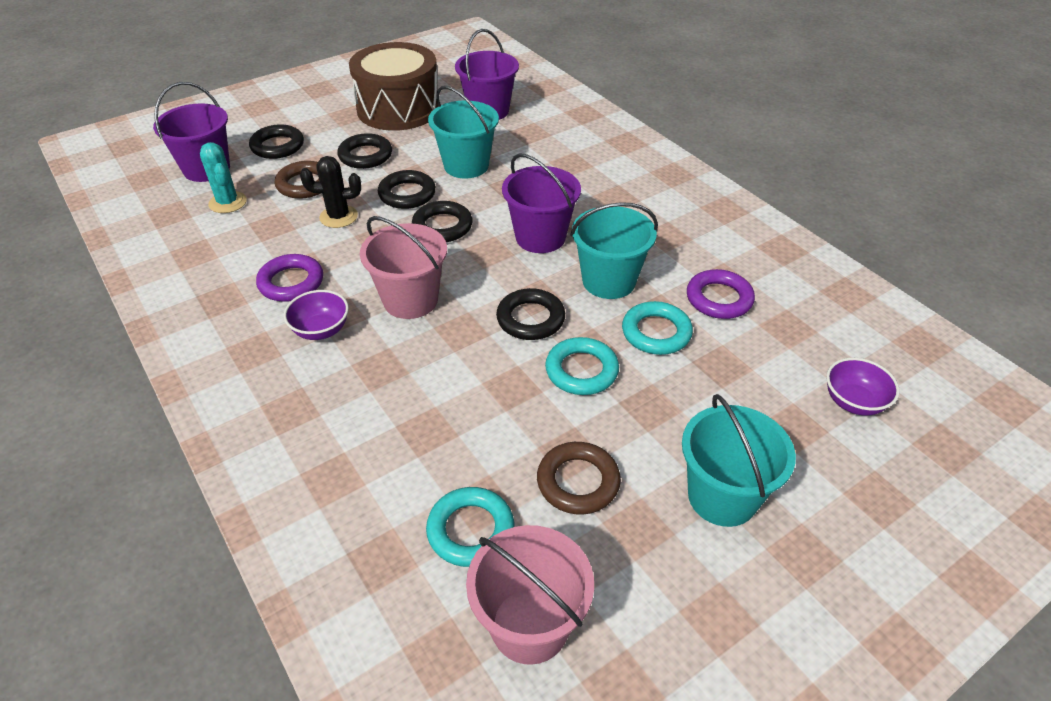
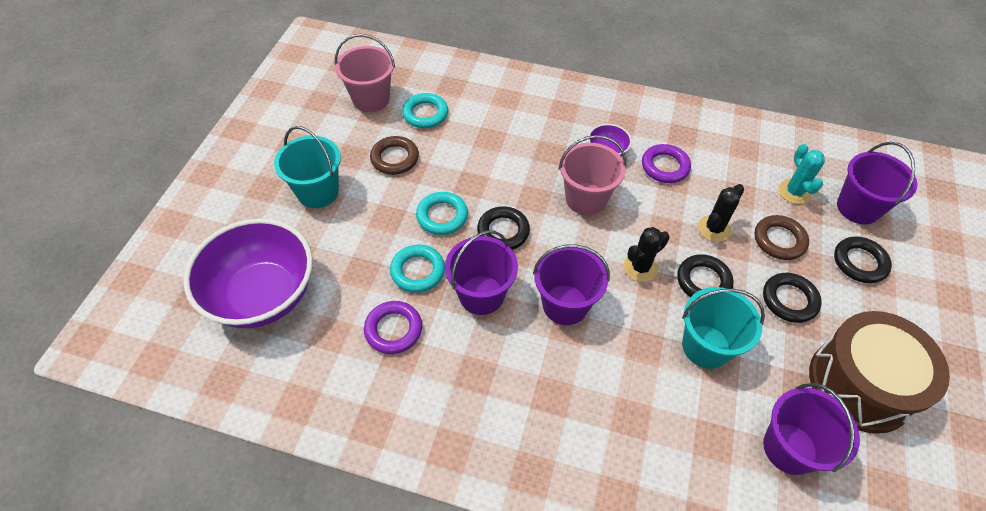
camera: 140 degrees right, 10 degrees up
turquoise cactus [200,142,247,213] -> turquoise cactus turned 60 degrees clockwise [778,144,825,204]
black ring [412,201,473,242] -> black cactus [624,227,670,282]
turquoise bucket [570,202,658,299] -> purple bucket [445,230,518,315]
purple bowl [826,358,900,416] -> purple bowl [184,218,313,328], size x2.34

